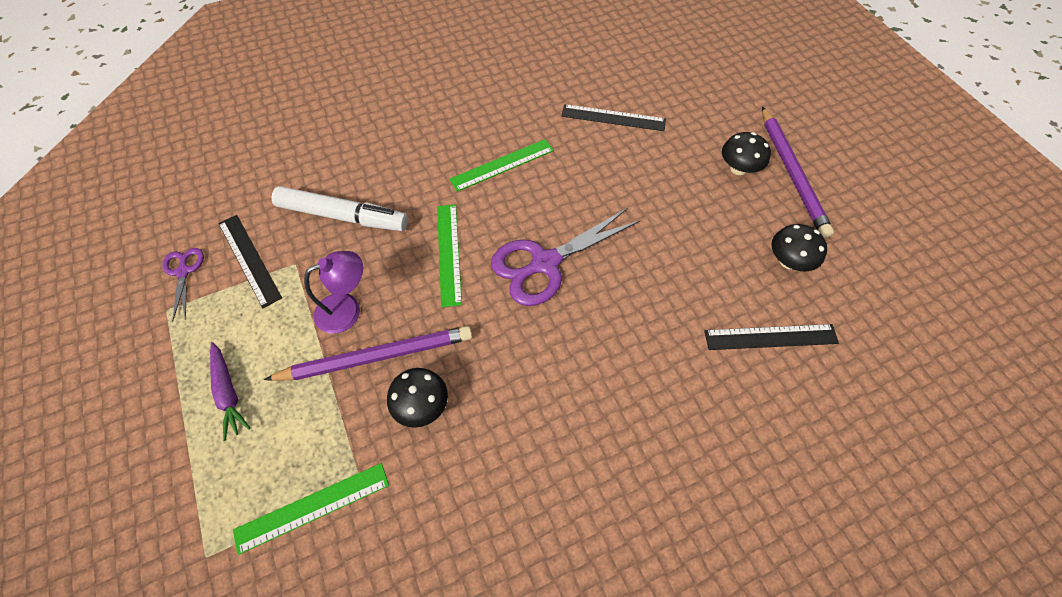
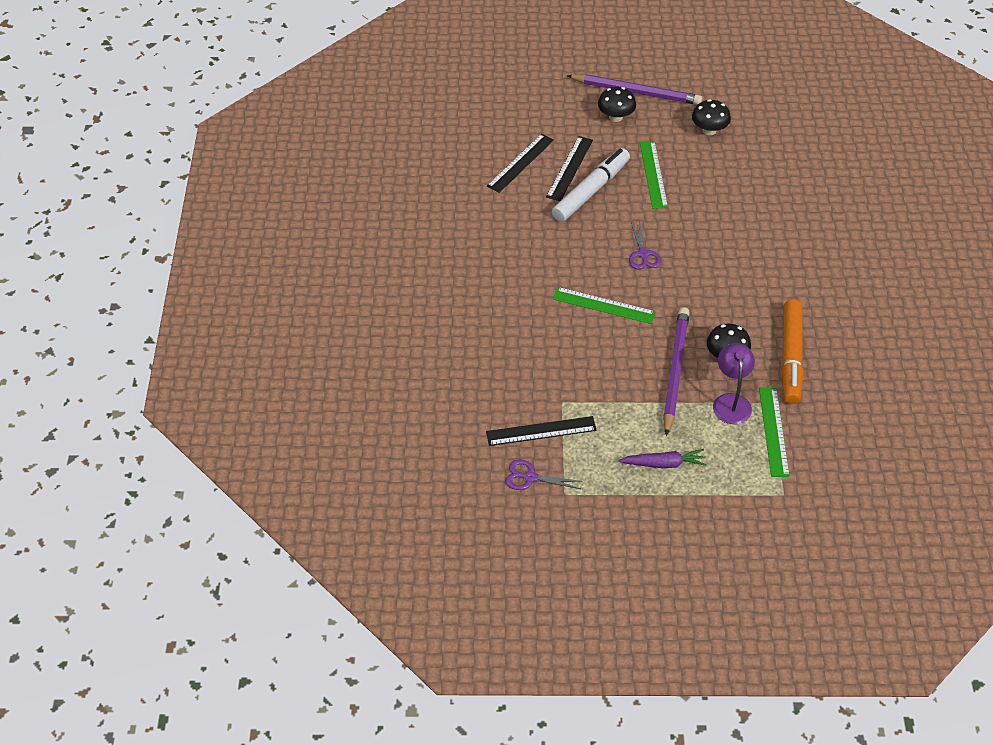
camera: 65 degrees left, 10 degrees down
white marker [271,186,408,231] -> white marker moved to [552,148,630,222]
purple lamp [304,251,363,334] -> purple lamp moved to [713,343,755,424]
green ruler [449,139,554,192] -> green ruler moved to [640,141,668,209]
purple scissors [491,208,640,306] -> purple scissors [629,219,661,269], size x0.51
black ruler [704,324,839,350] -> black ruler moved to [546,136,593,201]
none -> orange marker [781,299,804,404]

